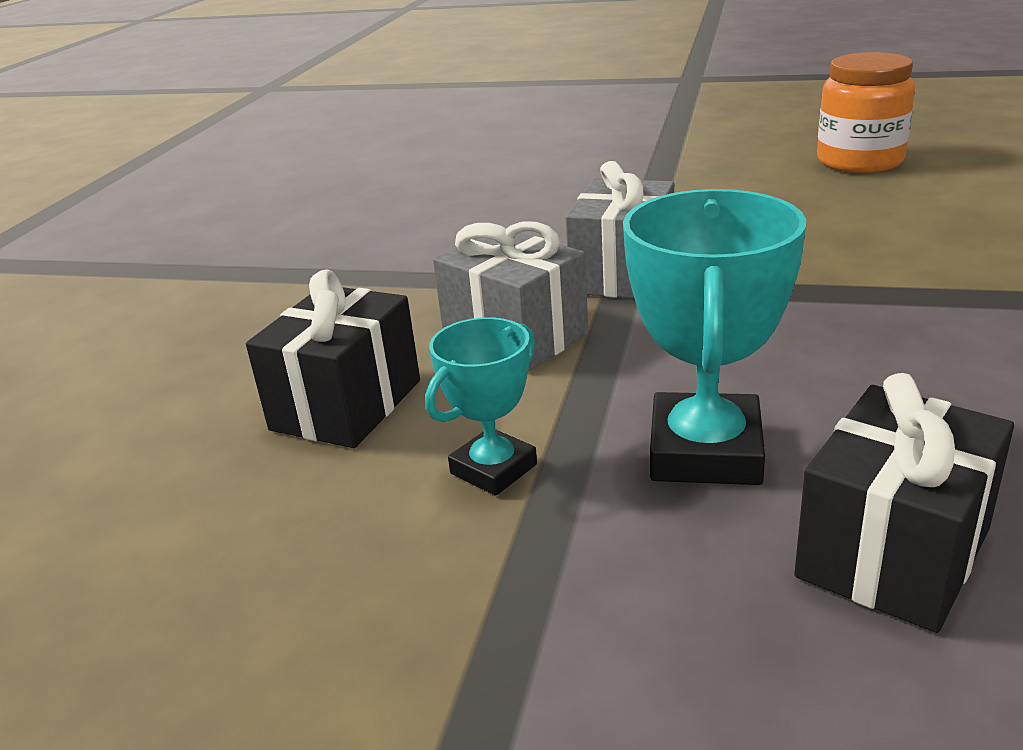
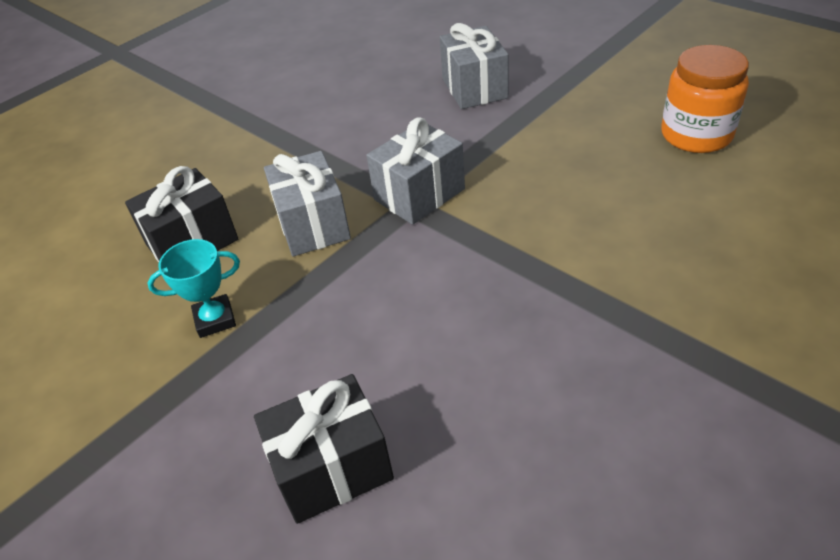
camera: 30 degrees right, 15 degrees up
turquoise trophy [623,189,806,485] -> none
none -> grey gift [440,23,508,109]

